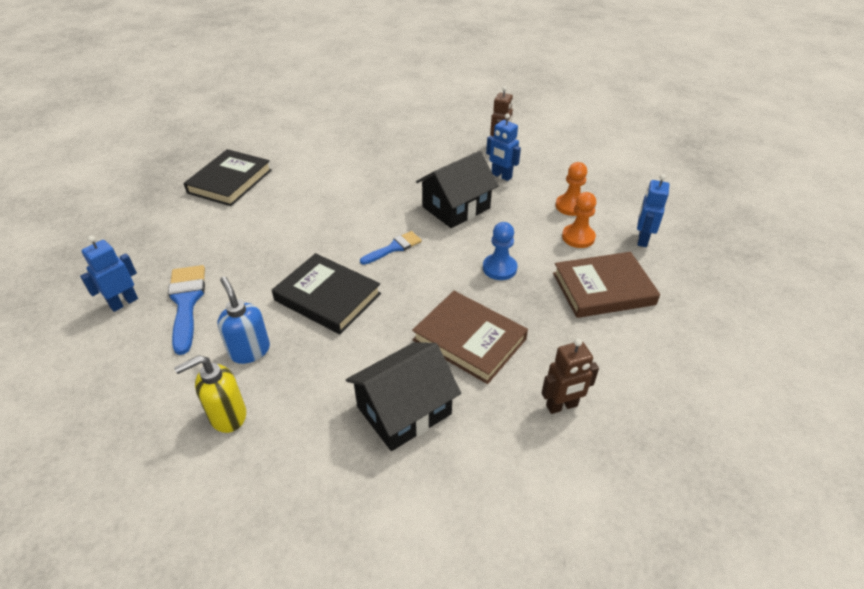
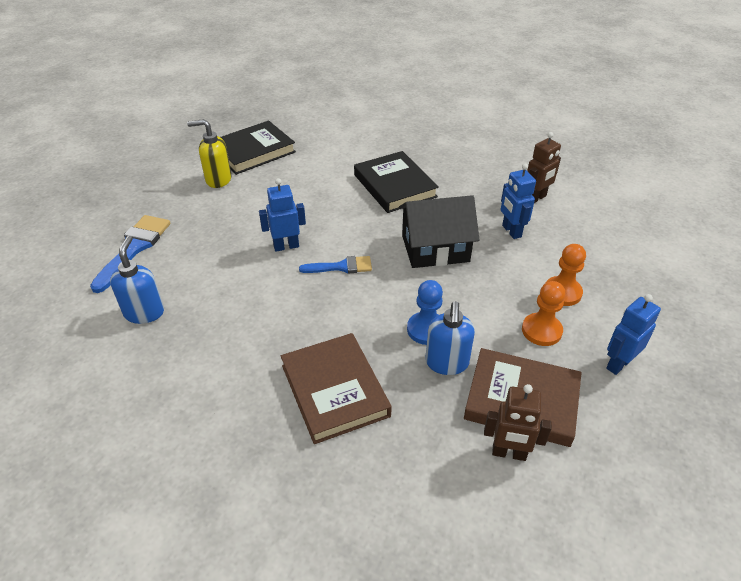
camera: 30 degrees right, 0 degrees up
blue robot [80,236,138,312] -> blue robot moved to [259,178,306,251]
yellow soap dispenser [174,355,246,433] -> yellow soap dispenser moved to [187,119,232,188]
black book [272,253,381,334] -> black book moved to [354,151,439,213]
black house [346,342,461,451] -> none
brown robot [542,338,599,414] -> brown robot moved to [484,384,552,461]
none -> blue soap dispenser [425,301,475,375]

